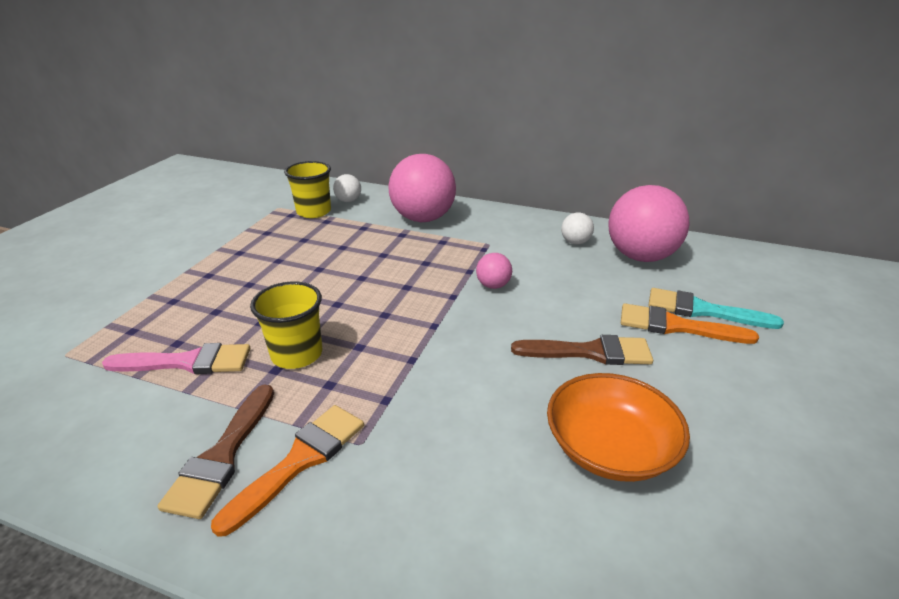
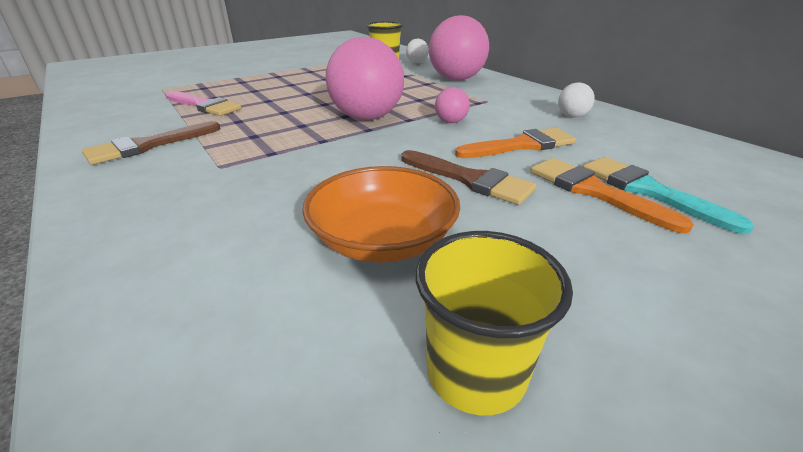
camera: 35 degrees right, 0 degrees up
orange brush [211,405,364,537] -> orange brush moved to [455,128,576,158]
yellow cup [250,281,322,369] -> yellow cup moved to [415,231,573,415]
pink ball [608,185,690,262] -> pink ball moved to [325,37,404,120]

